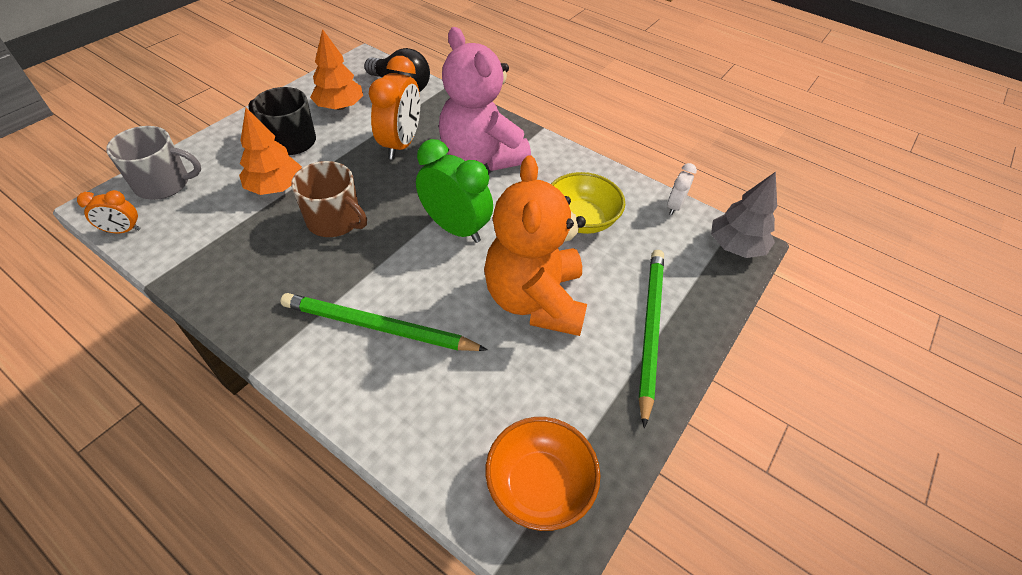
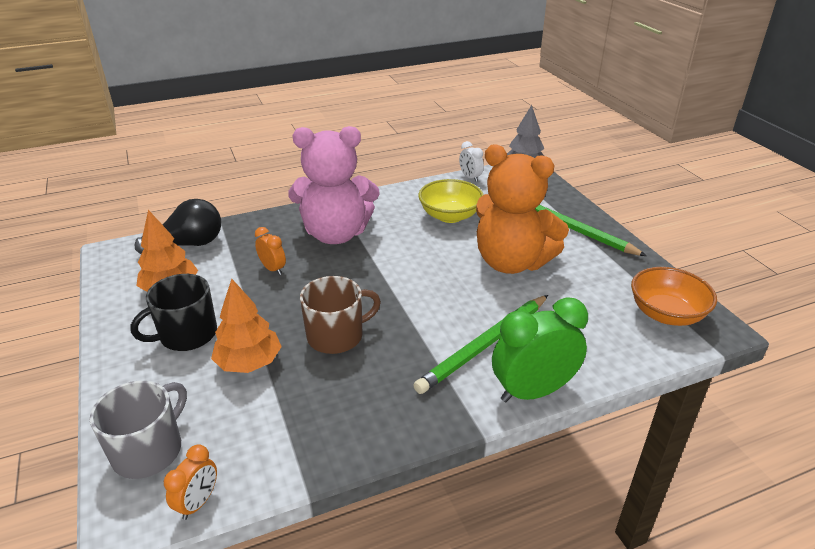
camera: 55 degrees left, 15 degrees down
orange clock [369,56,420,160] -> orange clock [255,227,286,275], size x0.51
green clock [416,139,493,243] -> green clock moved to [492,297,588,402]

